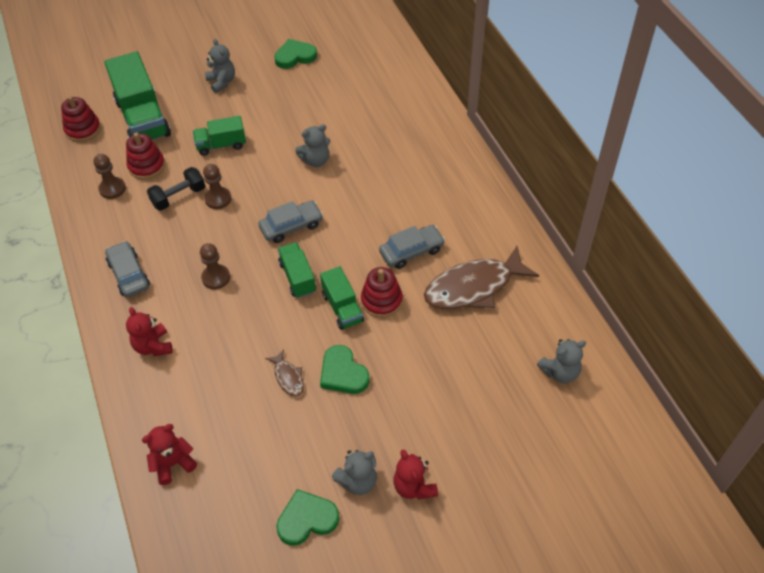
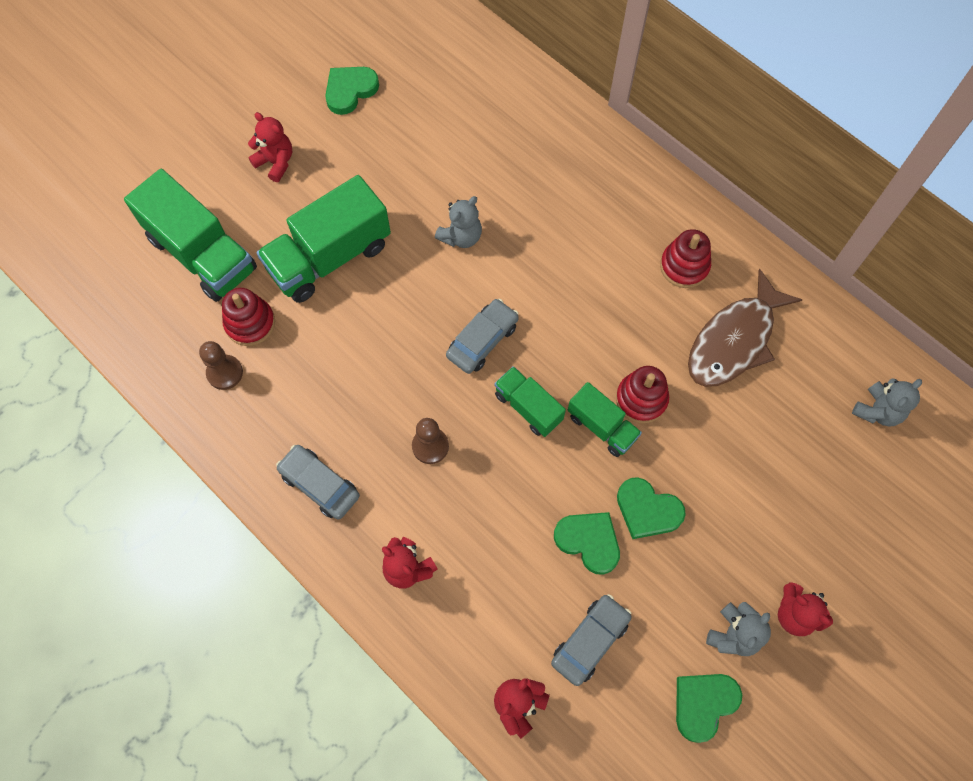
camera: 25 degrees left, 15 degrees up
red stacking toy [61,96,101,142] -> red stacking toy moved to [660,229,711,288]
black dumbbell [147,167,205,211] -> none
green truck [193,116,246,156] -> green truck [257,175,391,303], size x1.83
brown pawn [203,164,232,209] -> none
grey teddy bear [205,39,235,93] -> red teddy bear [248,112,293,182]
brown fish [265,350,304,397] -> green heart [554,512,620,574]
grey car [379,225,445,269] -> grey car moved to [551,594,632,686]

